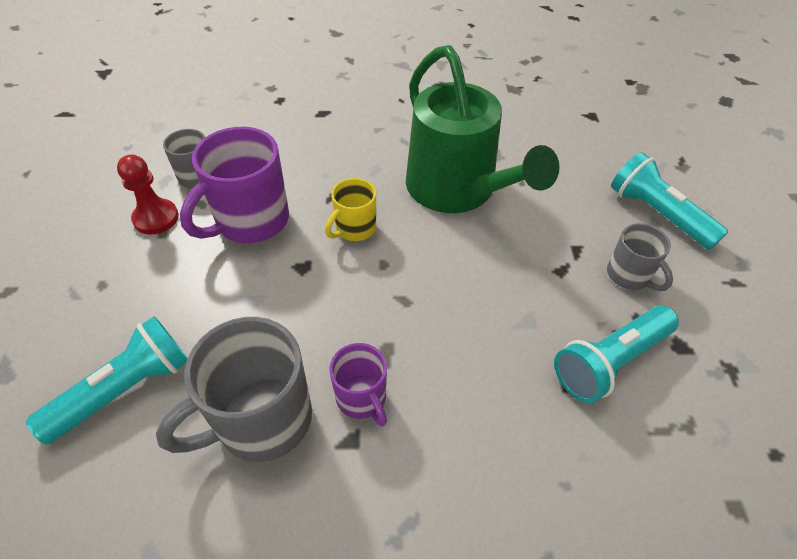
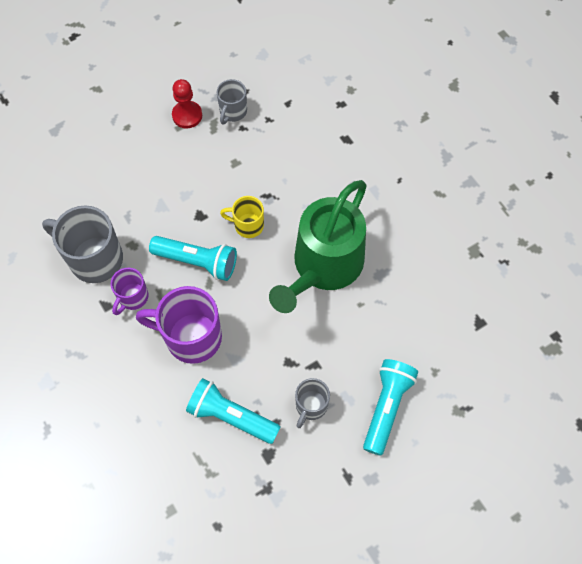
camera: 60 degrees right, 15 degrees up
turquoise flashlight [26,316,187,444] -> turquoise flashlight moved to [149,236,237,281]
purple mug [180,127,289,243] -> purple mug moved to [136,286,222,364]

